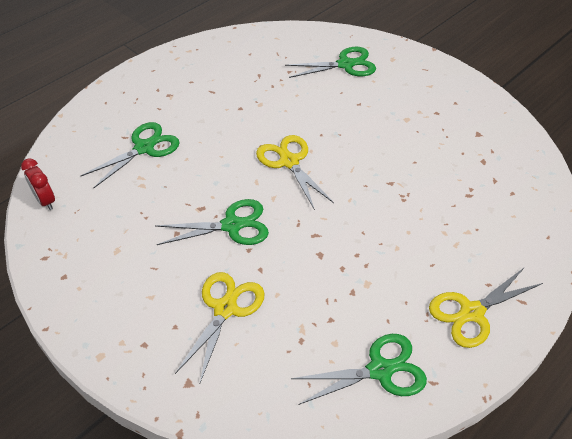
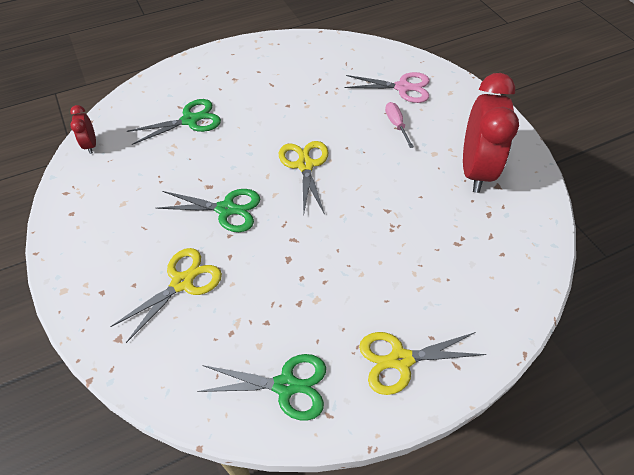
camera: 20 degrees right, 5 degrees up
green scissors [285,47,376,78] -> pink scissors [345,72,430,103]
none -> pink screwdriver [385,102,414,148]
none -> red clock [463,73,519,193]

